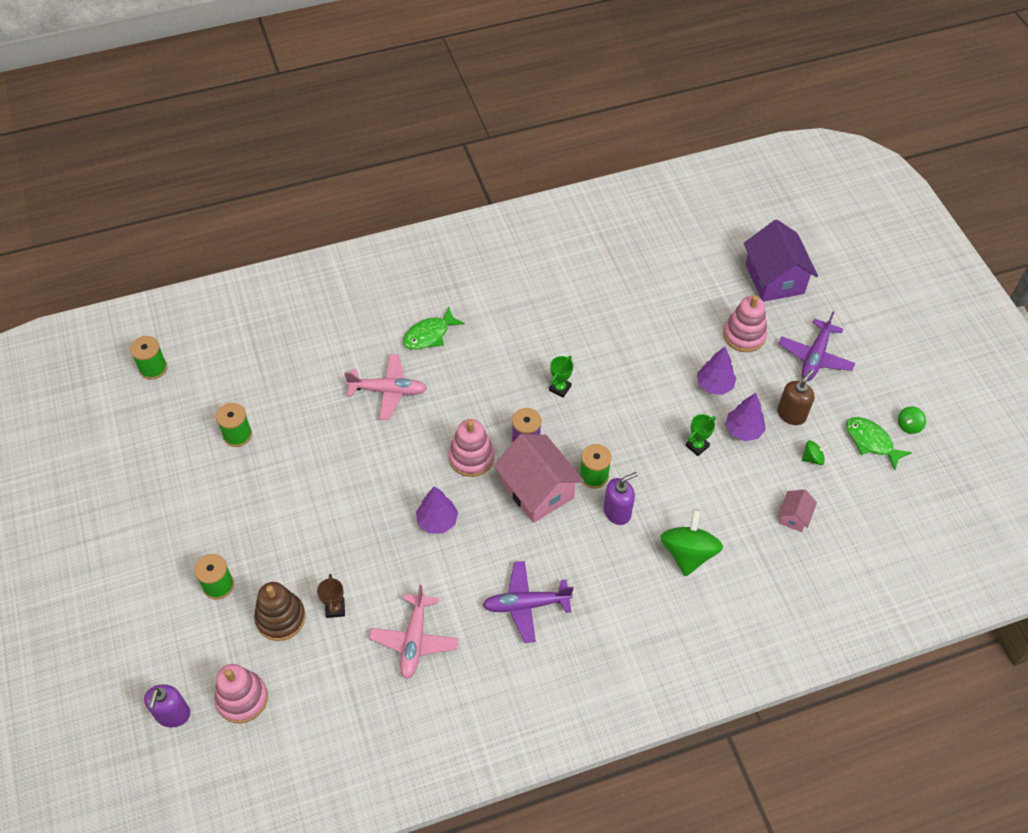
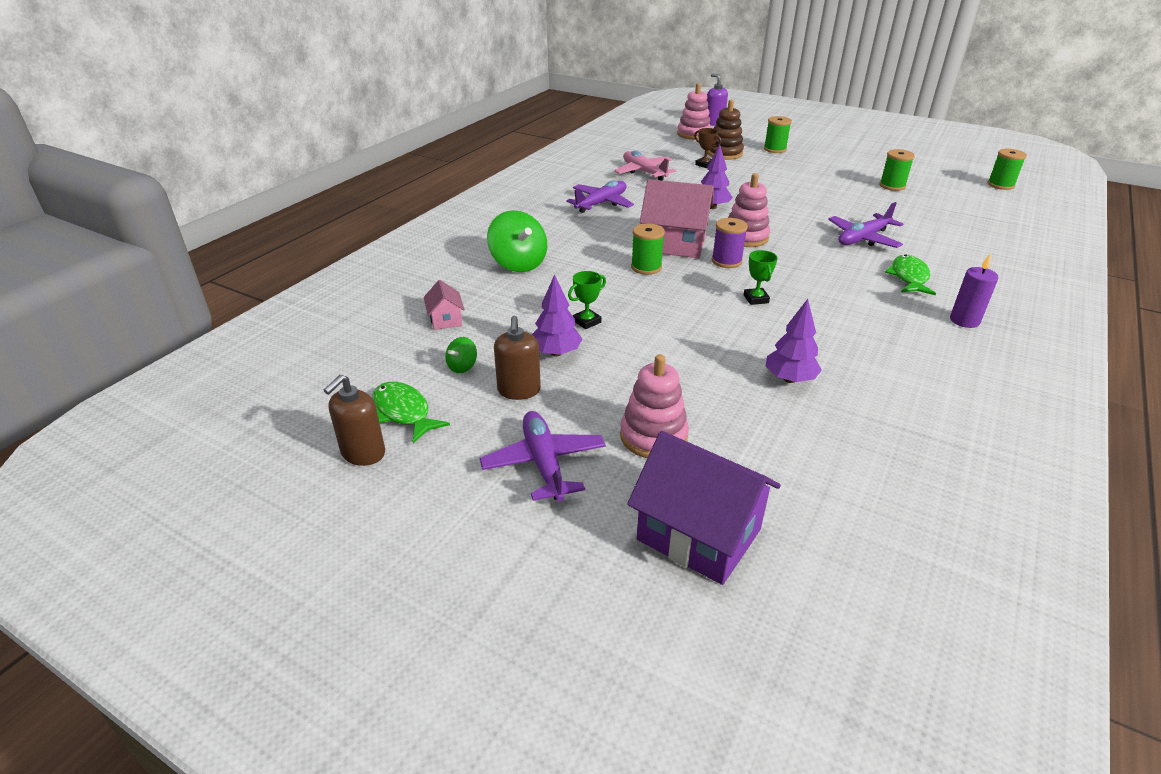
camera: 140 degrees right, 20 degrees down
pink plane [344,354,427,420] -> purple plane [828,202,903,248]
purple soap dispenser [603,472,638,525] -> none
green trophy [686,414,716,456] -> green trophy turned 45 degrees clockwise [568,271,606,329]
purple tree [697,347,736,395] -> purple tree moved to [765,299,822,383]
green fish [846,417,912,470] -> green fish turned 135 degrees counterclockwise [372,382,450,443]
green spinning top [898,406,926,434] -> brown soap dispenser [324,375,385,466]
none -> purple candle [950,253,998,328]

